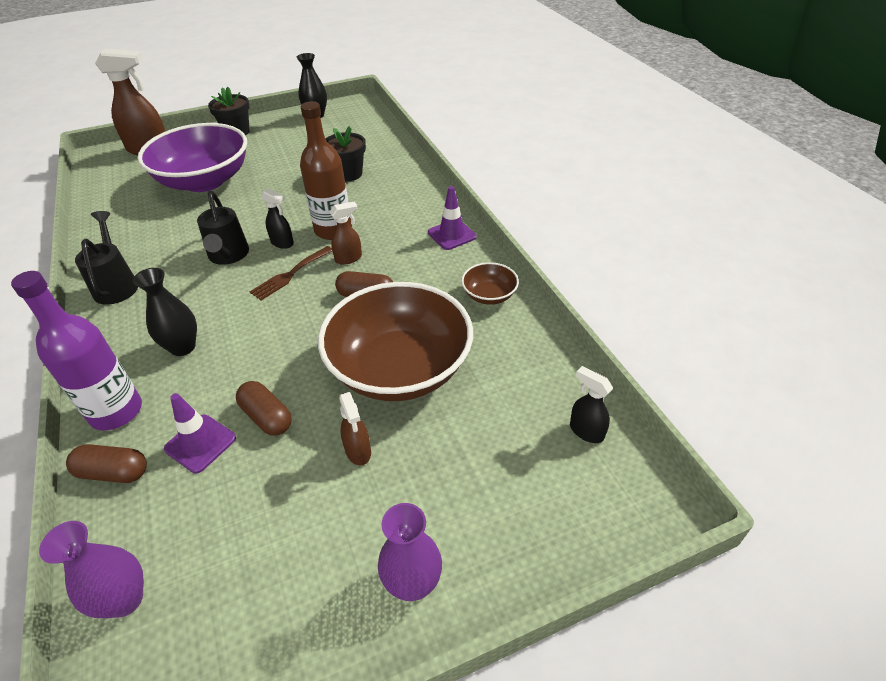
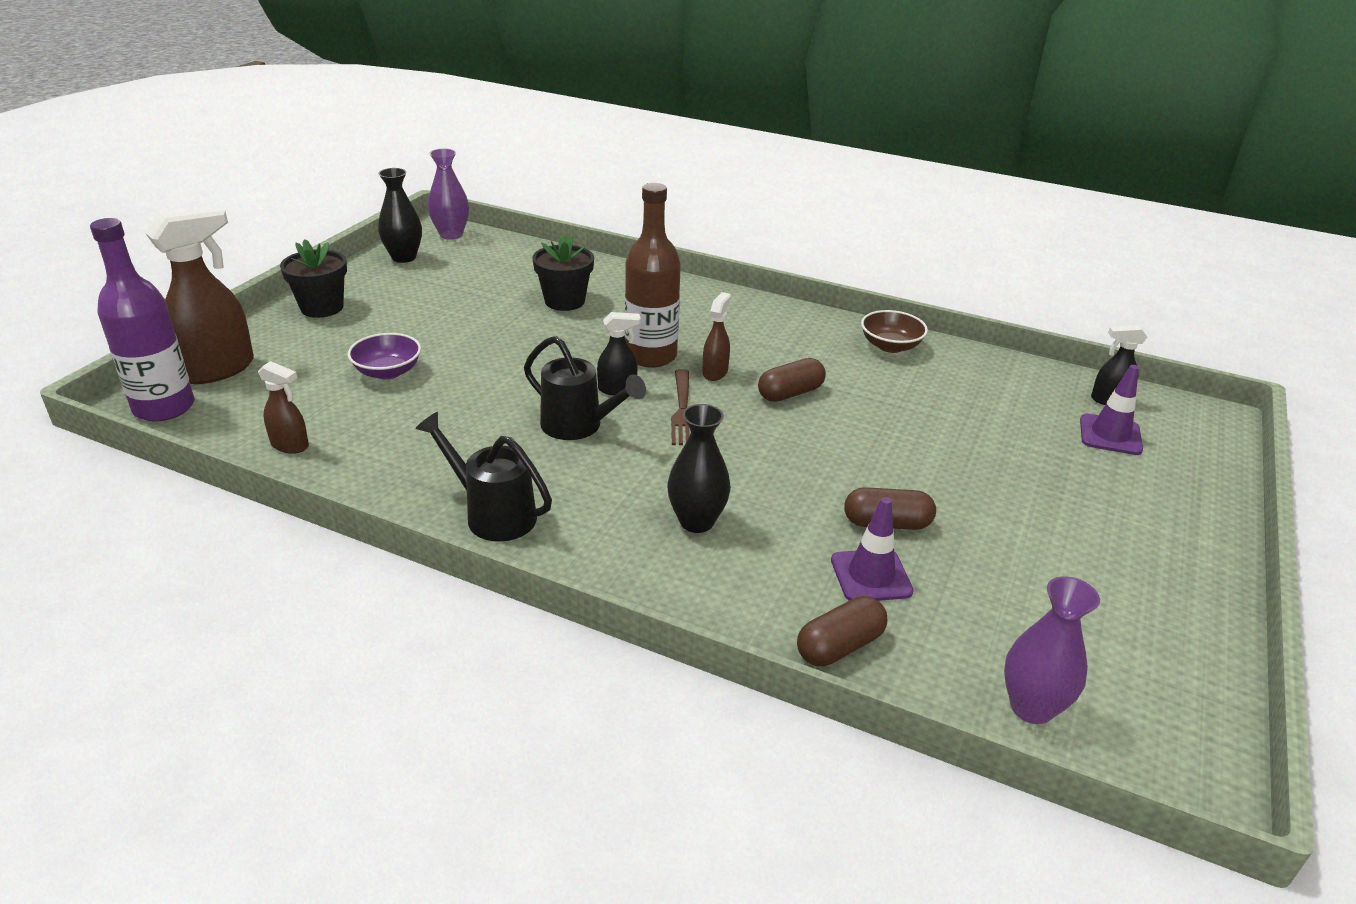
camera: 45 degrees left, 10 degrees down
purple bottle [11,271,142,430] -> purple bottle moved to [90,218,195,422]
purple bowl [138,123,247,192] -> purple bowl [348,333,421,379], size x0.43
brown bowl [318,282,473,401] -> none
brown spray bottle [339,392,371,465] -> brown spray bottle moved to [258,361,309,454]
purple vase [378,503,442,601] -> purple vase moved to [428,148,469,240]
purple traffic cone [428,186,476,250] -> purple traffic cone moved to [1080,365,1143,455]

